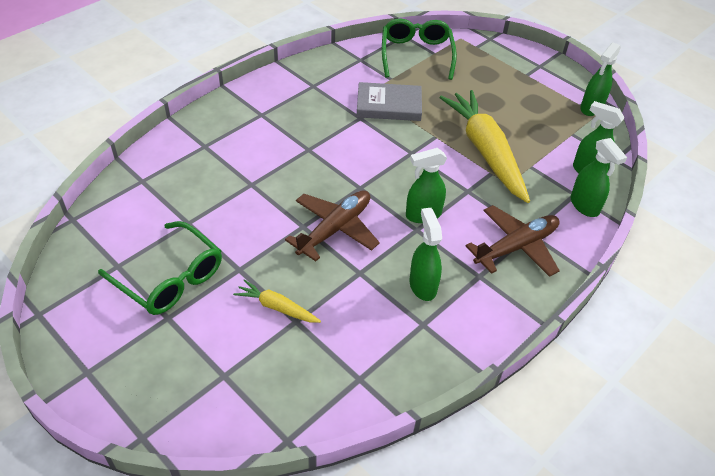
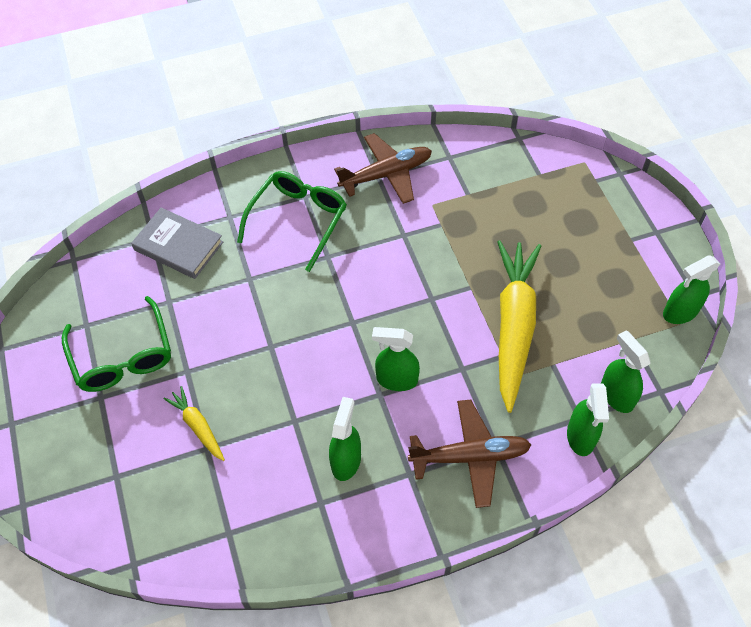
camera: 30 degrees right, 10 degrees up
brown plane [285,190,380,261] -> brown plane moved to [334,133,432,204]
grey book [356,82,422,121] -> grey book moved to [131,207,224,279]
green glasses [382,18,457,80] -> green glasses moved to [237,171,347,272]

